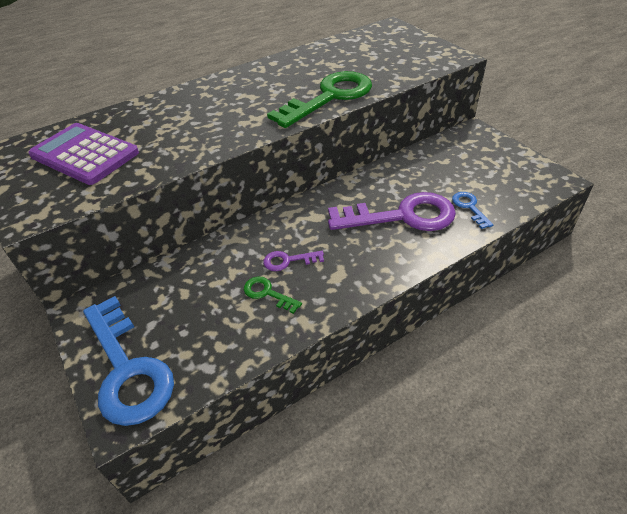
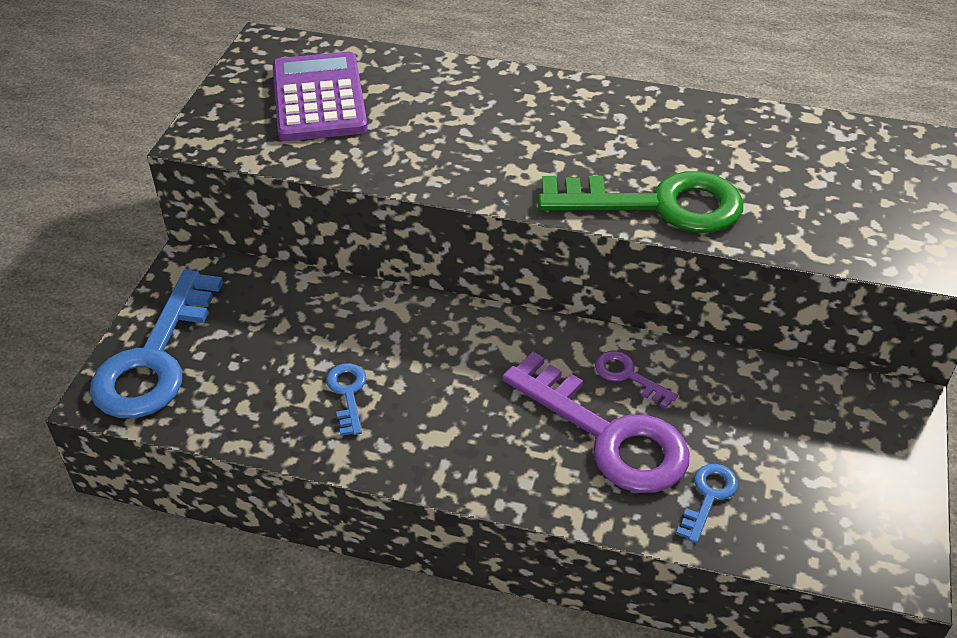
camera: 45 degrees right, 0 degrees up
green key [244,276,302,314] -> blue key [326,363,366,436]
purple key [263,251,324,271] -> purple key moved to [595,351,678,409]

